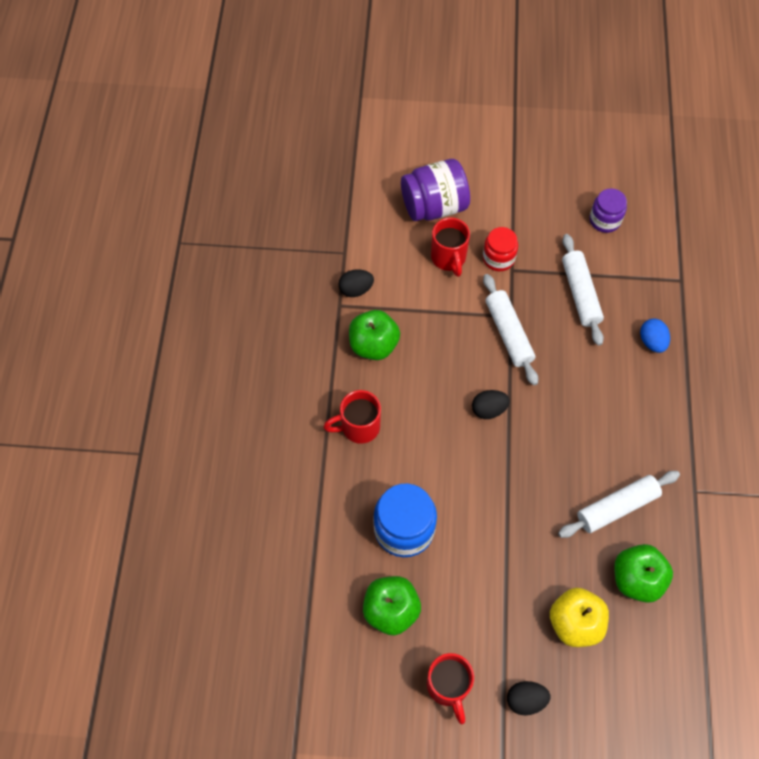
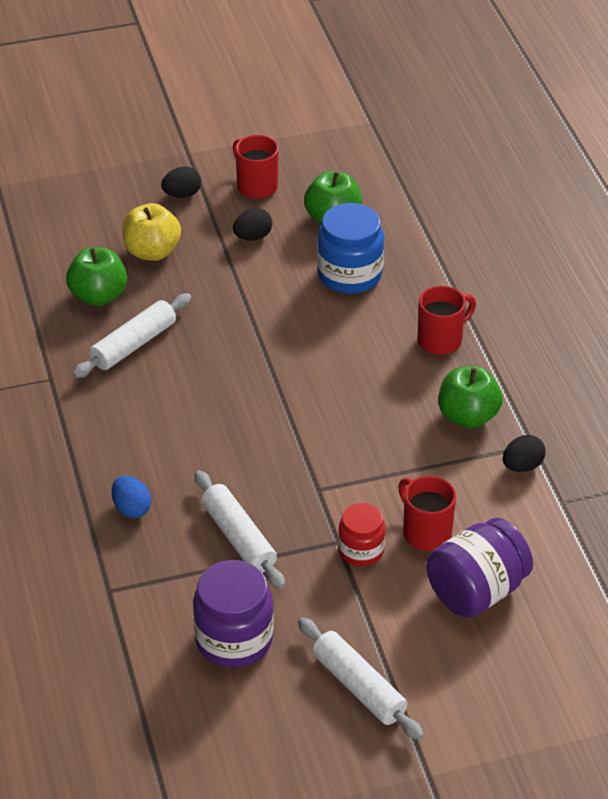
camera: 160 degrees right, 20 degrees down
black egg [472,390,510,419] -> black egg moved to [233,208,273,241]
white rolling pin [483,274,538,385] -> white rolling pin moved to [298,617,424,740]
purple jar [590,188,627,233] -> purple jar [193,560,274,668], size x1.63

